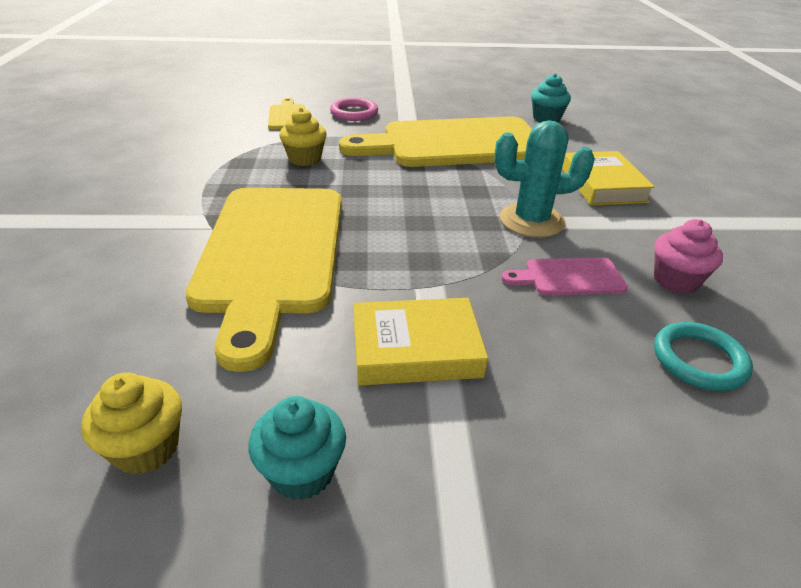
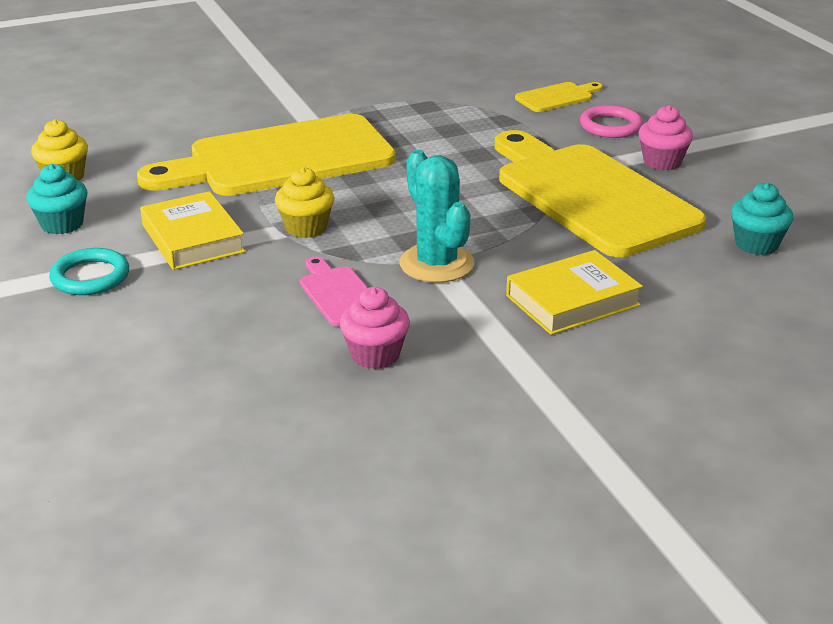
camera: 70 degrees right, 5 degrees down
yellow cupcake [279,107,327,166] -> yellow cupcake moved to [275,167,334,238]
turquoise ring [654,322,753,391] -> turquoise ring moved to [49,248,129,295]
none -> pink cupcake [639,105,693,170]

